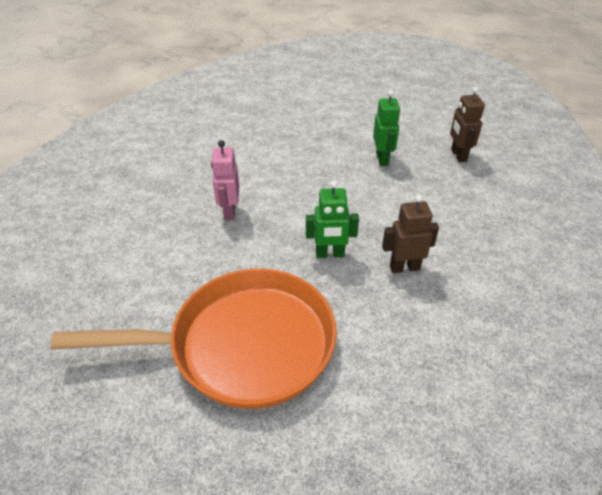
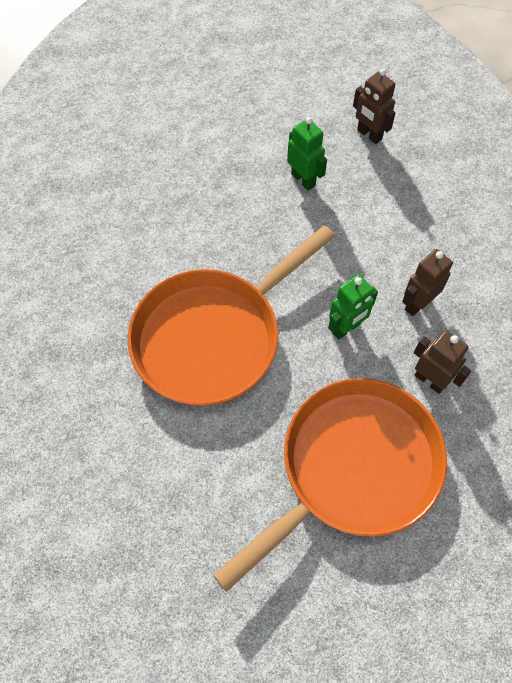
camera: 35 degrees left, 20 degrees up
pink robot [211,140,239,221] -> orange pan [128,225,335,406]
none -> brown robot [414,330,471,394]

